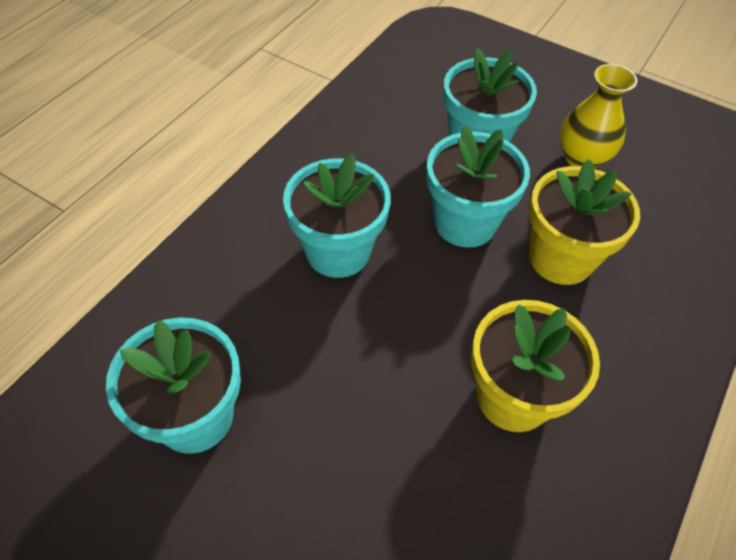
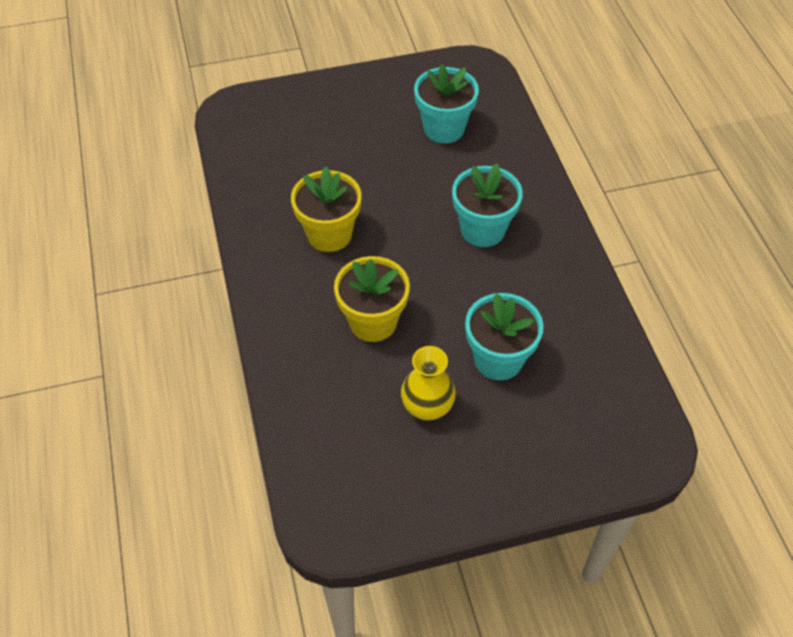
camera: 135 degrees right, 0 degrees up
turquoise flower pot [426,126,530,248] -> none

